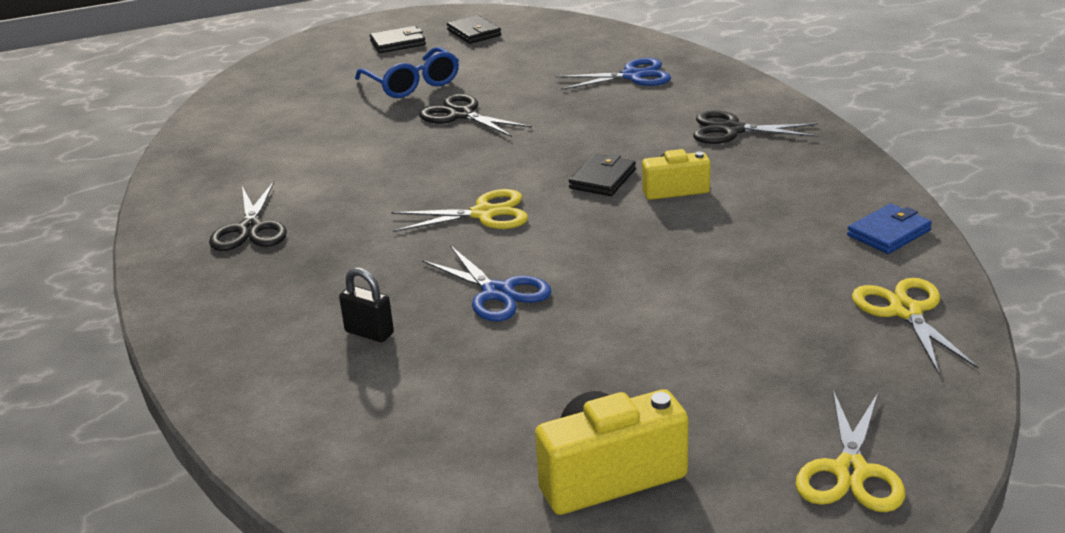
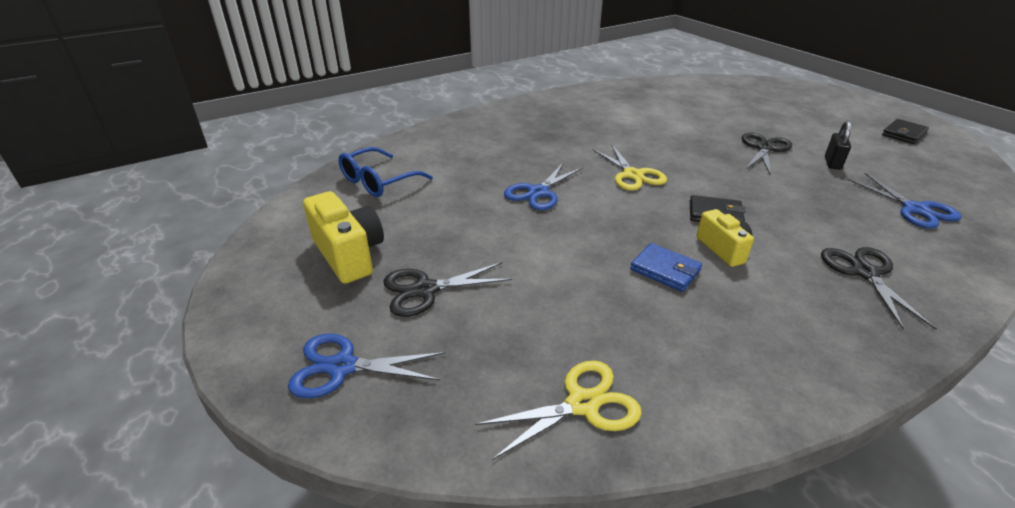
camera: 75 degrees right, 5 degrees up
black scissors [209,181,287,251] -> black scissors moved to [383,262,512,317]
black padlock [339,268,394,342] -> black padlock moved to [825,121,851,170]
blue glasses [355,47,459,98] -> blue glasses moved to [338,147,433,197]
black wallet [370,26,426,53] -> none
yellow scissors [796,390,905,512] -> blue scissors [288,334,445,398]
blue wallet [847,204,932,254] -> blue wallet moved to [630,243,702,292]

